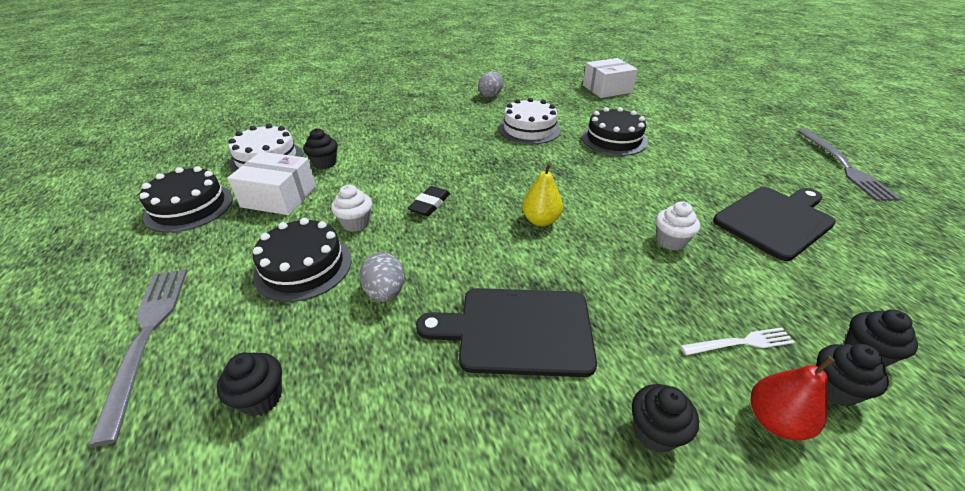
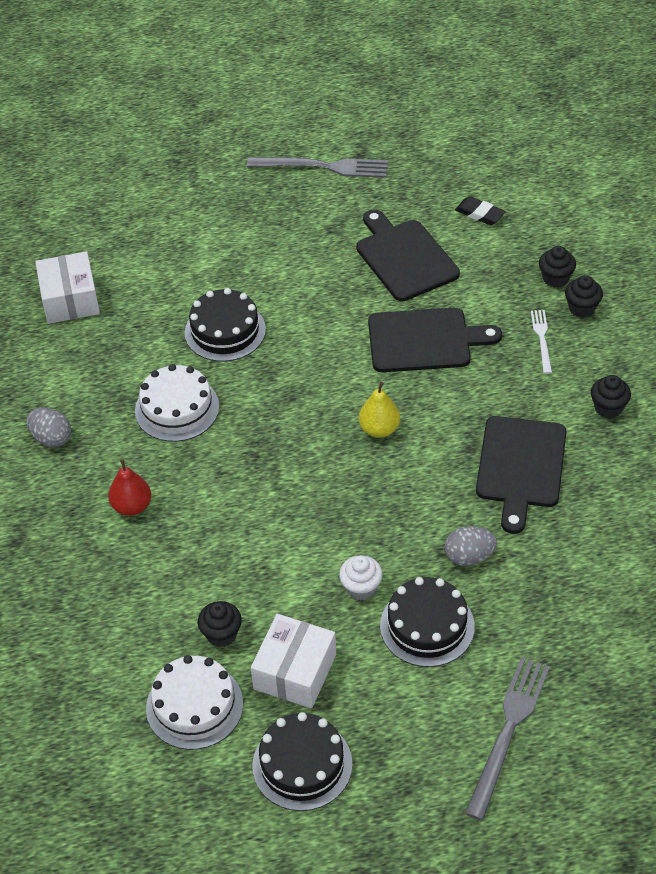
camera: 80 degrees left, 10 degrees up
grey fork [88,269,187,447] -> grey fork turned 120 degrees clockwise [465,657,550,820]
black cupcake [217,353,282,416] -> none
black eraser [408,186,450,216] -> black eraser moved to [455,196,506,225]
white cupcake [656,201,700,251] -> black cutting board [368,308,502,372]
red pear [751,356,835,441] -> red pear moved to [108,459,151,516]

